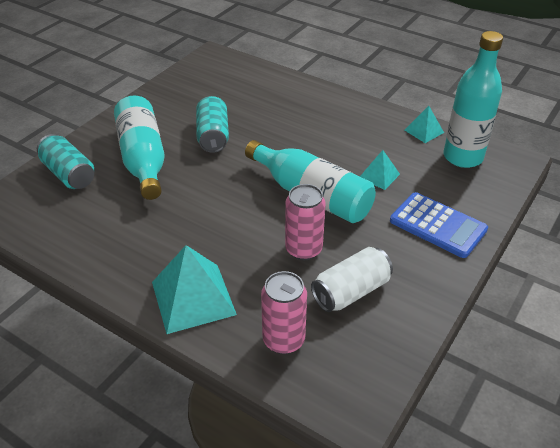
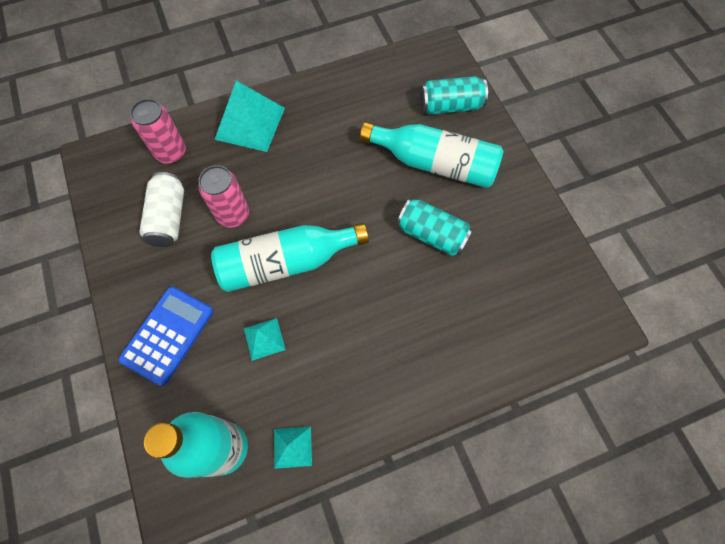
camera: 125 degrees right, 25 degrees up
blue calculator [390,192,488,258] -> blue calculator turned 135 degrees clockwise [119,286,214,386]

